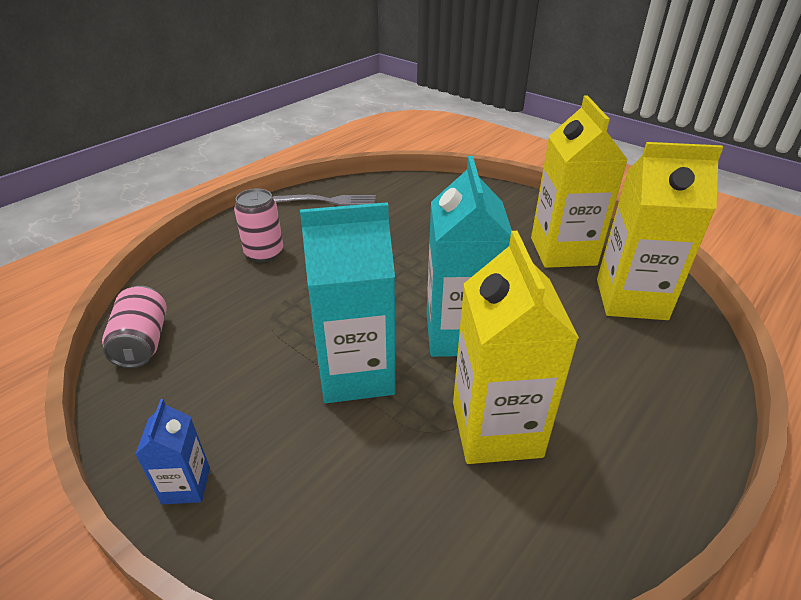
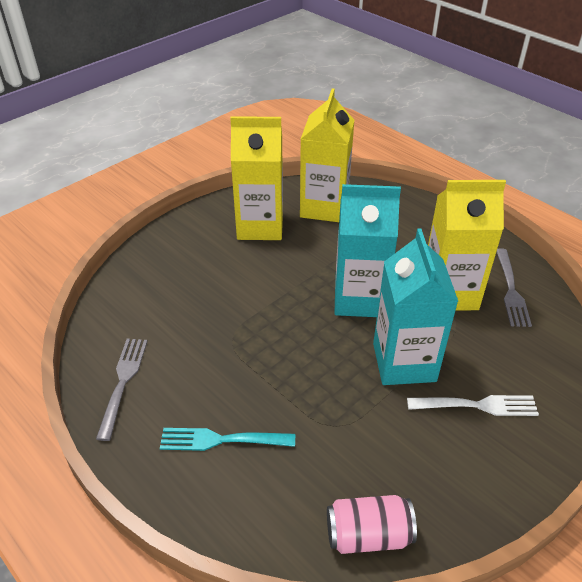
camera: 85 degrees left, 5 degrees up
blue carton [135,399,210,504] -> none
pink can [234,188,283,262] -> turquoise fork [160,428,295,451]
none -> white fork [407,395,539,416]
none -> grey fork [497,249,532,327]

